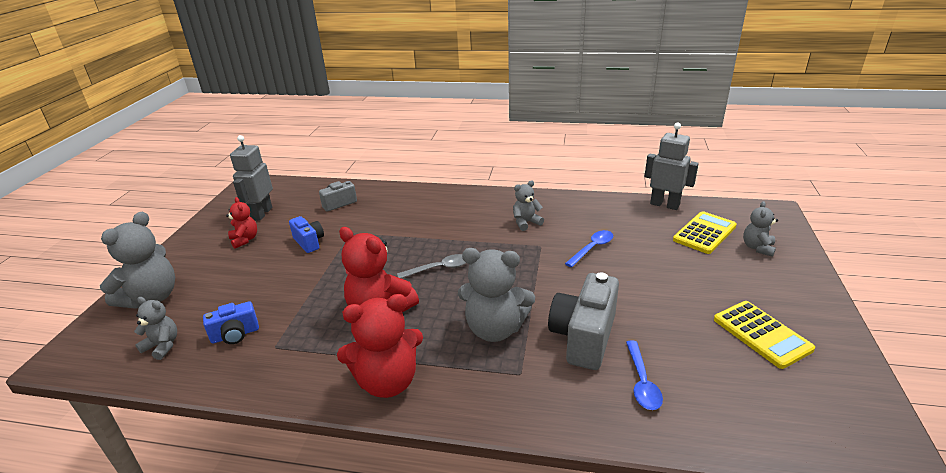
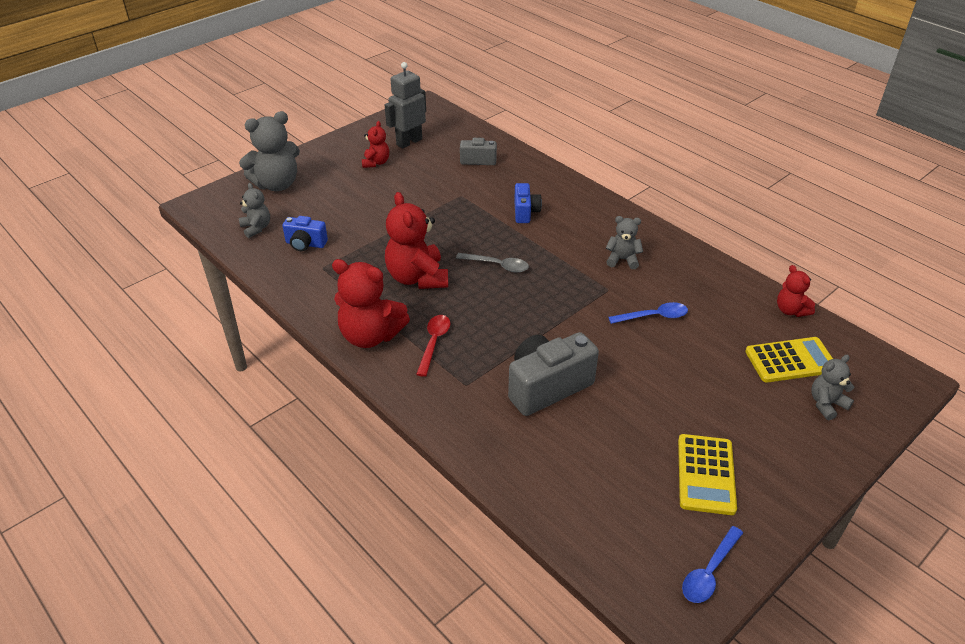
camera: 35 degrees right, 10 degrees up
blue camera [289,216,324,253] -> blue camera moved to [514,183,542,223]
grey teddy bear [458,248,535,342] -> none
blue spoon [626,341,663,410] -> blue spoon moved to [682,526,743,603]
grey robot [644,123,699,210] -> red teddy bear [777,265,815,317]
none -> red spoon [416,315,451,377]

